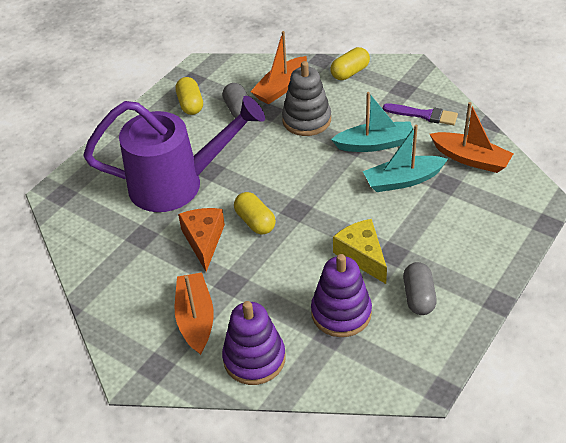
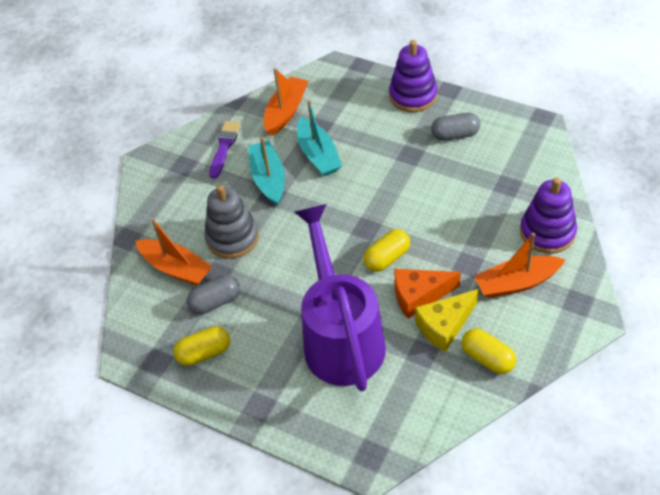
camera: 95 degrees left, 5 degrees up
purple stacking toy [311,254,372,337] -> purple stacking toy moved to [389,40,438,112]
yellow capsule [330,47,370,80] -> yellow capsule moved to [462,328,516,374]
yellow cheese [333,219,387,284] -> yellow cheese moved to [415,289,479,352]

